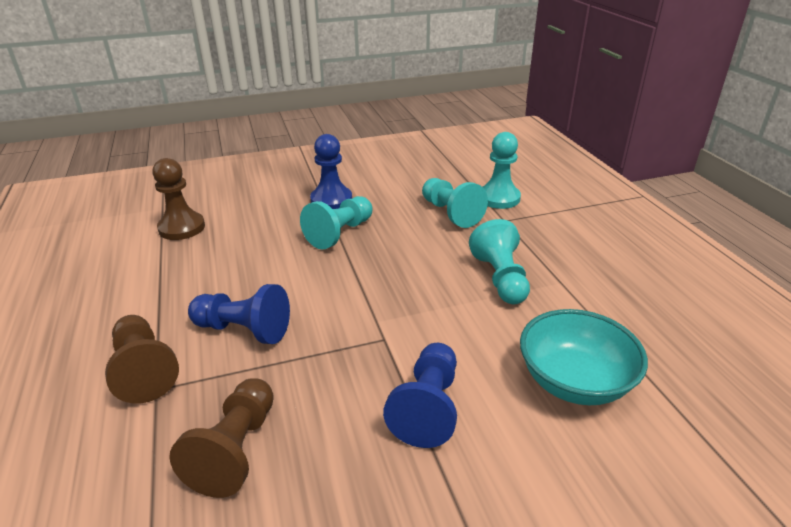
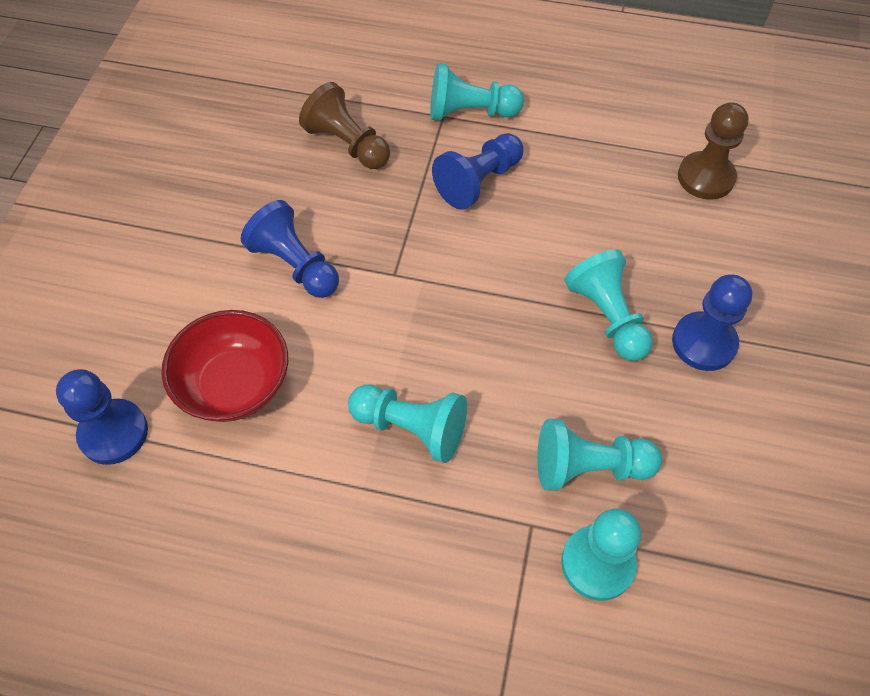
camera: 120 degrees right, 25 degrees up
brown pawn [105,315,179,403] -> turquoise pawn [430,63,524,121]
turquoise bowl [520,309,648,405] -> red bowl [162,310,288,422]
none -> blue pawn [56,369,148,465]

